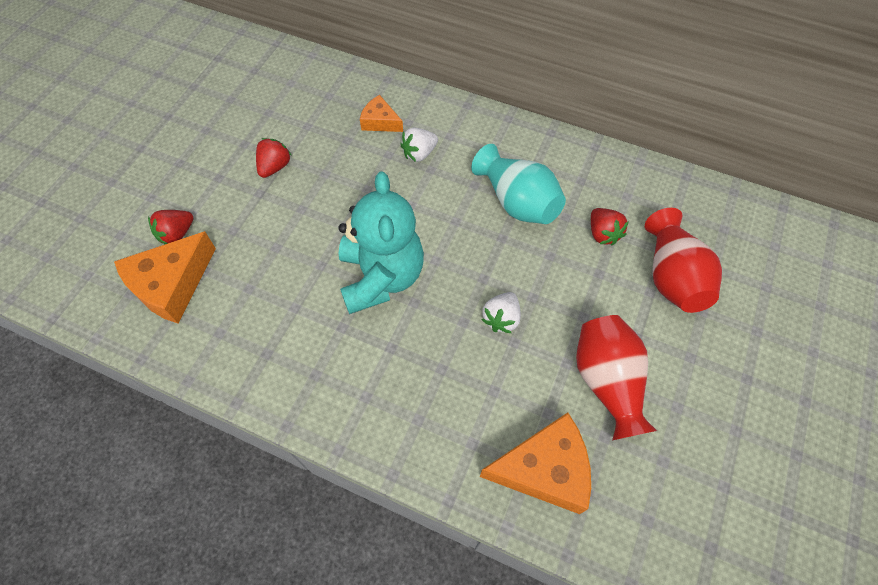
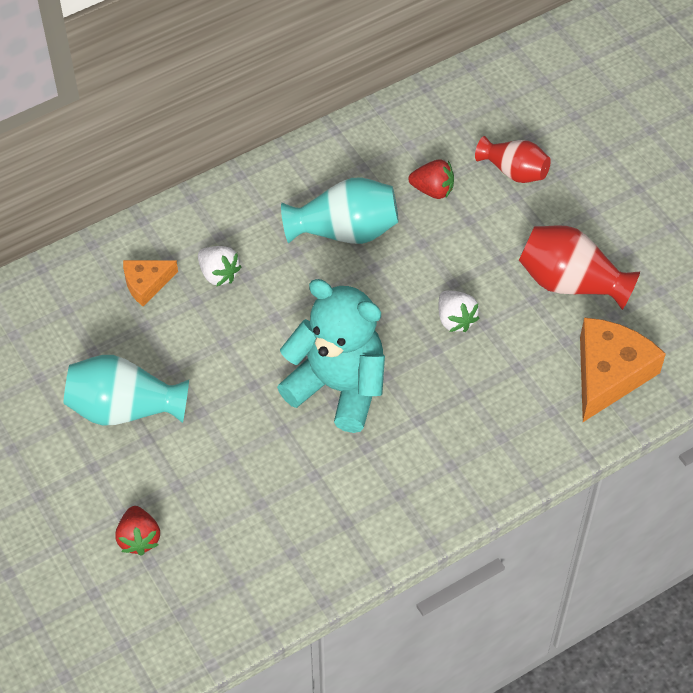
camera: 55 degrees left, 5 degrees down
orange cheese [114,231,216,324] -> none
red strawberry [256,138,291,178] -> turquoise vase [63,355,189,426]
white strawberry [400,128,438,162] -> white strawberry turned 45 degrees counterclockwise [198,246,242,287]
red vase [645,208,722,313] -> red vase [475,136,551,183], size x0.66

